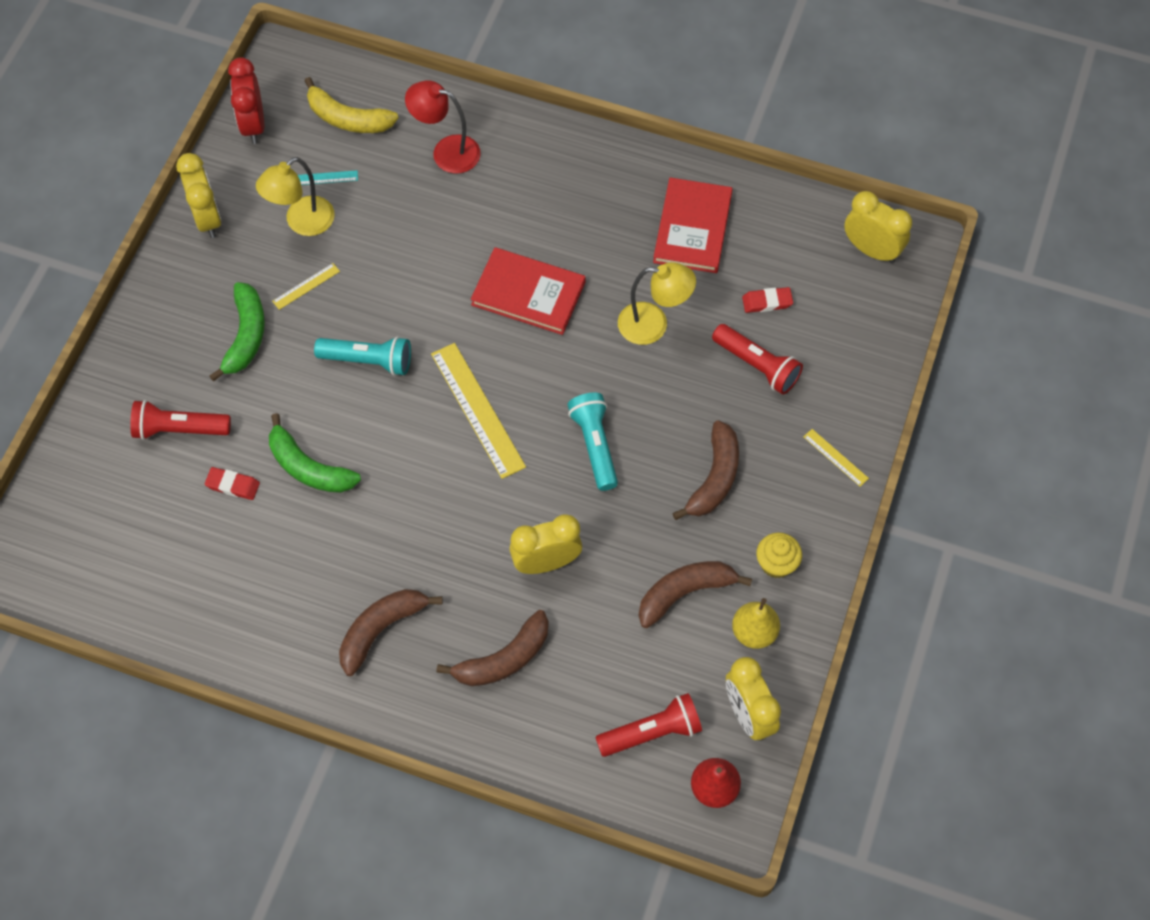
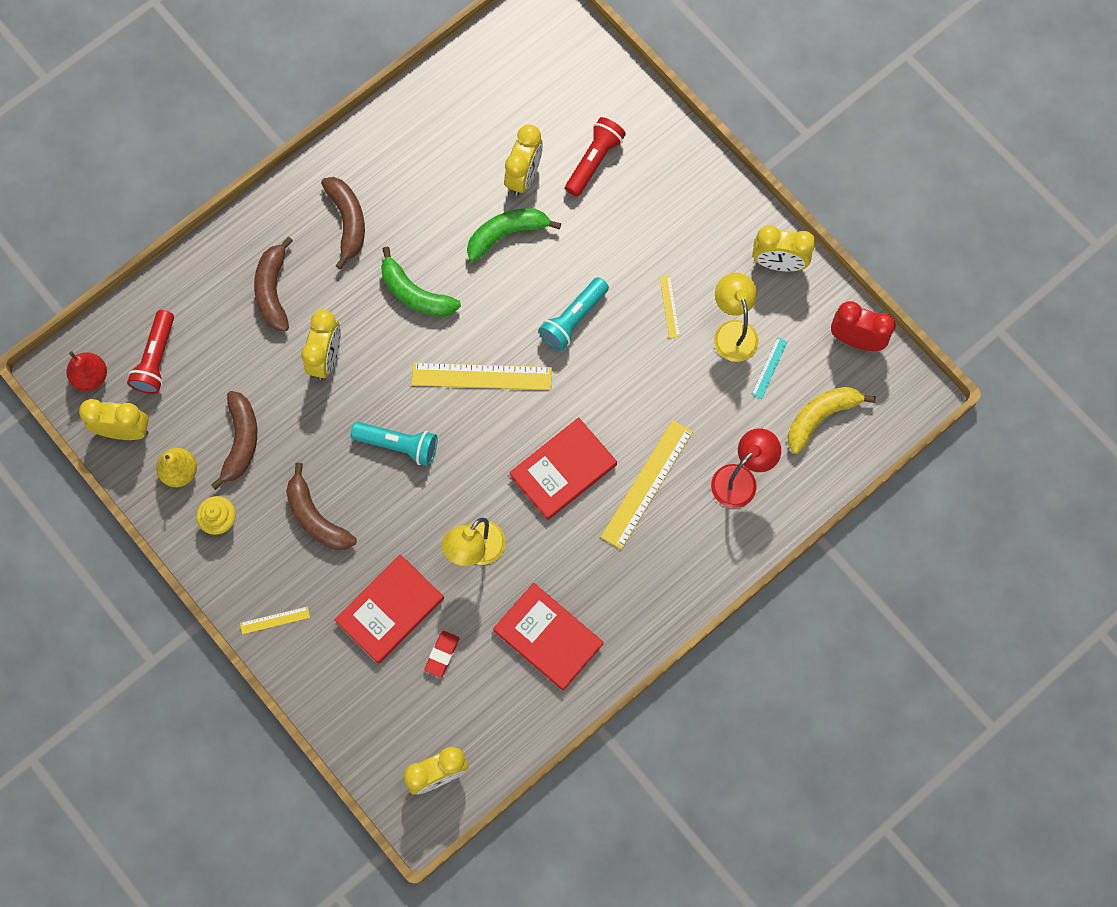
camera: 120 degrees right, 10 degrees up
red eraser [204,467,260,500] -> yellow clock [504,125,543,196]
green banana [209,282,265,382] -> green banana moved to [381,247,461,317]
red flashlight [712,324,803,395] -> red book [334,554,444,664]
none -> yellow ruler [601,420,693,549]

